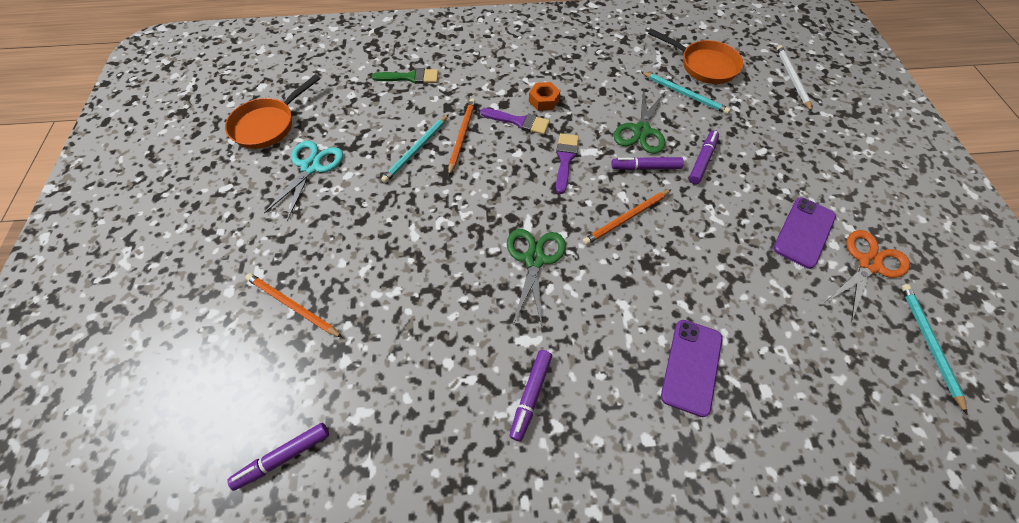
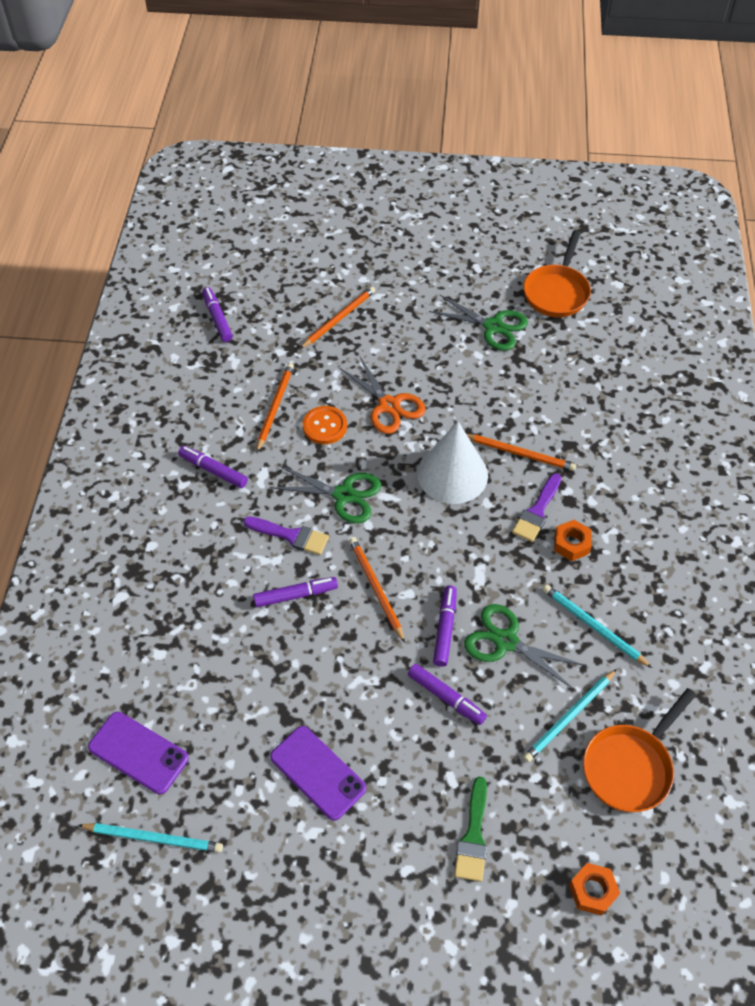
camera: 100 degrees right, 5 degrees down
orange pan [225,74,321,149] -> orange pan turned 120 degrees counterclockwise [523,231,591,317]
turquoise scissors [264,140,343,221] -> green scissors [429,295,528,351]
green brush [372,68,439,84] -> green brush moved to [454,777,487,882]
turquoise pencil [381,114,449,183] -> turquoise pencil moved to [543,585,652,668]
purple brush [556,133,579,194] -> purple brush moved to [243,516,329,555]
purple phone [661,320,722,417] -> purple phone moved to [88,712,189,794]
white pencil [776,45,812,112] -> orange nut [569,863,620,916]
orange scissors [826,230,910,322] -> orange scissors moved to [339,355,425,434]
none -> purple marker [253,577,338,607]
none -> orange pencil [256,363,294,453]
none -> orange button [303,406,347,444]
none -> white cone [417,421,488,504]

